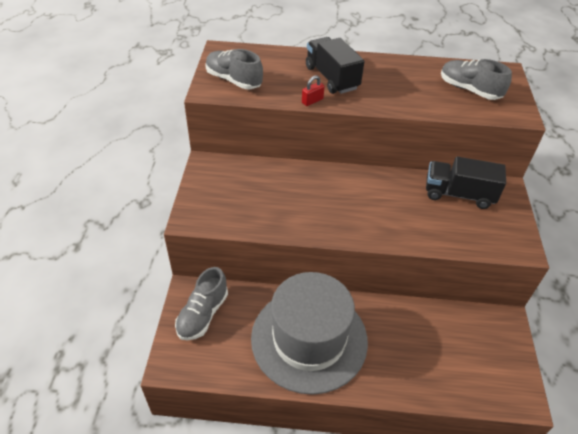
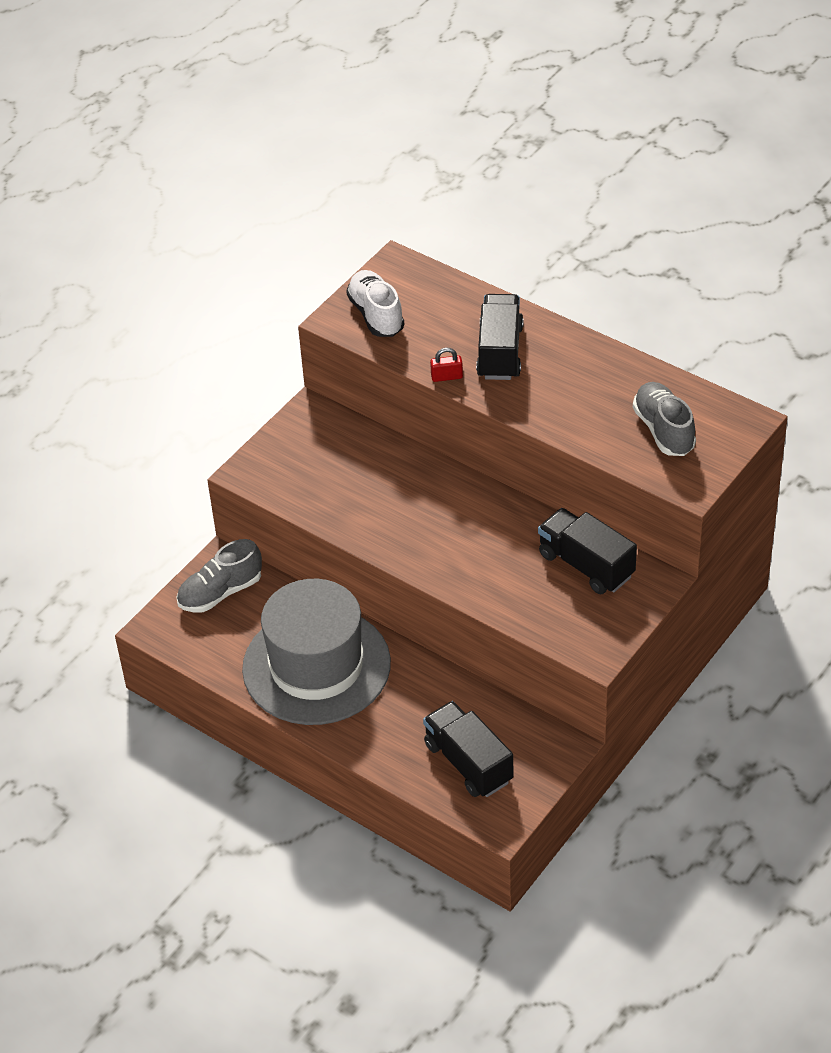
camera: 35 degrees right, 0 degrees up
grey shoe [205,49,263,89] -> white shoe [346,270,404,337]
none -> black truck [423,701,514,797]

